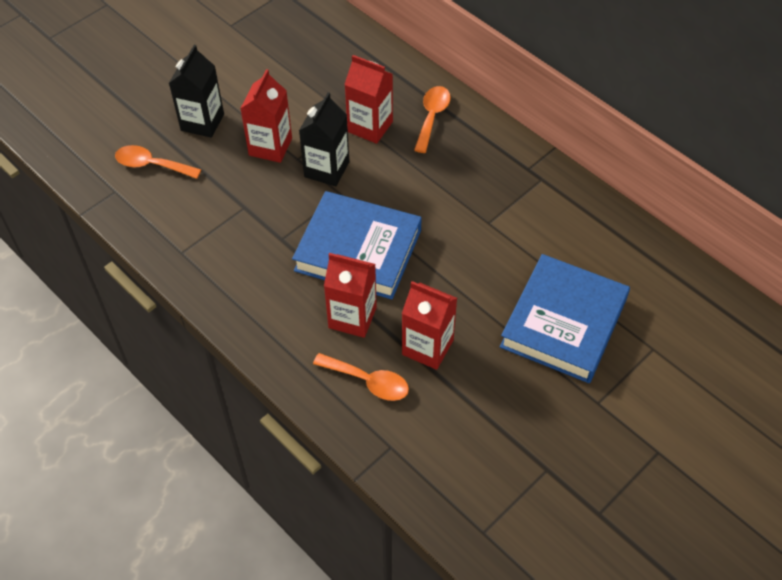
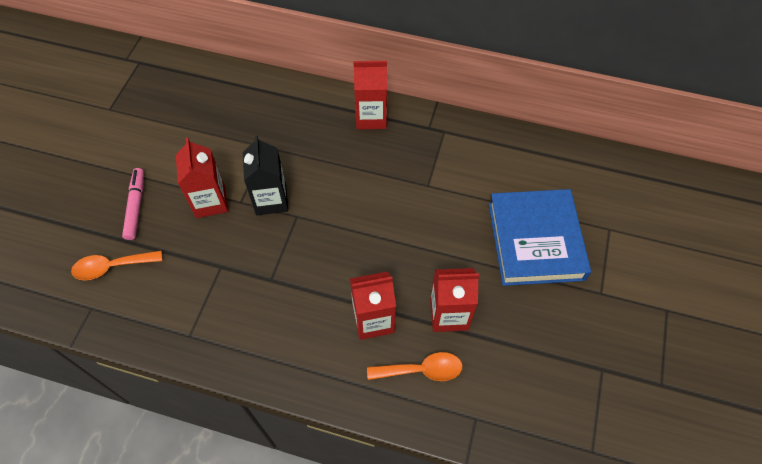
camera: 30 degrees left, 5 degrees up
black carton [169,45,224,138] -> pink marker [122,168,144,240]
blue book [292,191,422,299] -> none
red carton [344,55,393,144] -> red carton moved to [354,61,387,130]
orange spoon [414,86,451,153] -> none

